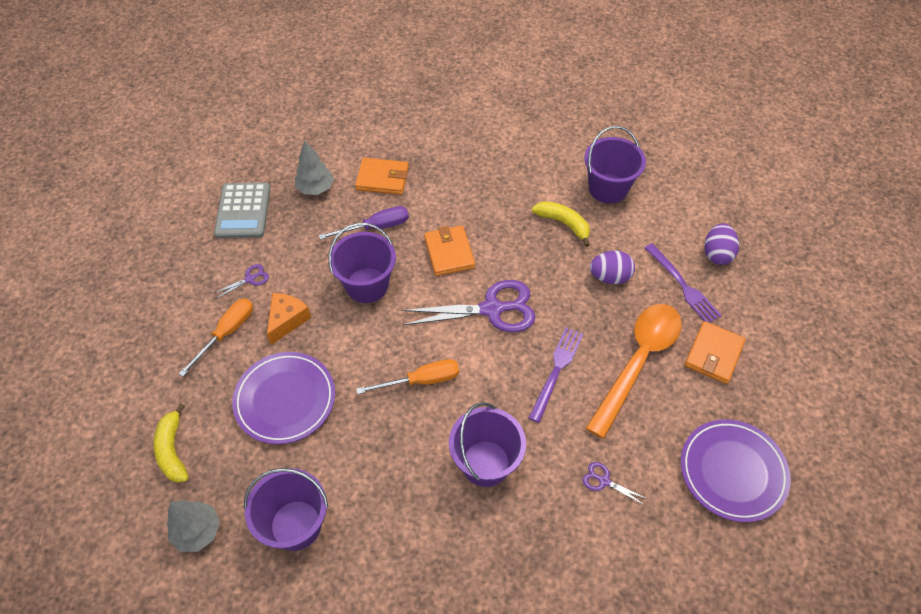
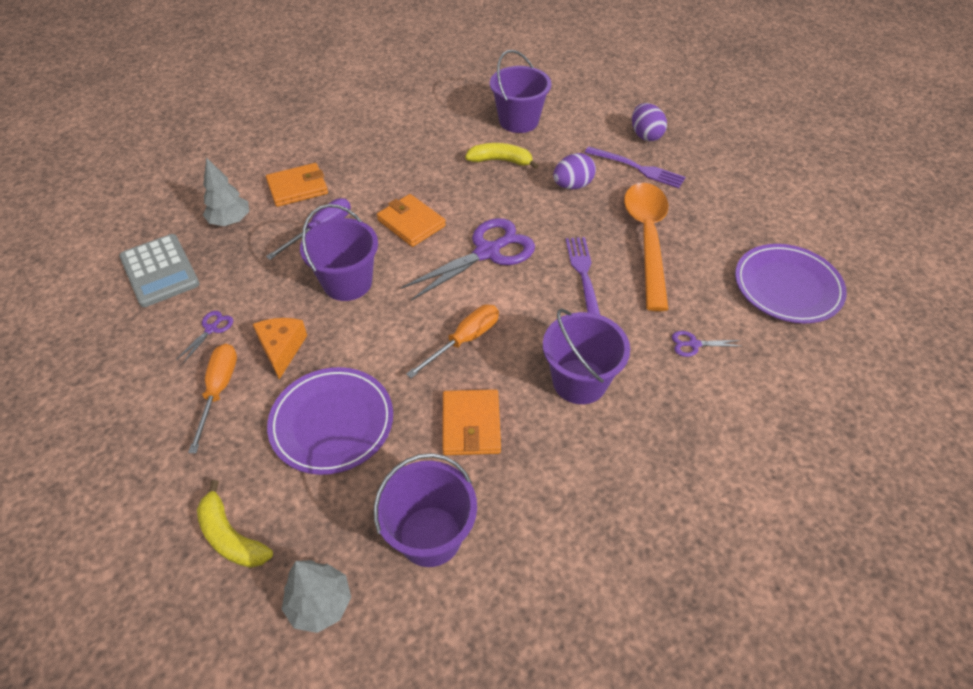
camera: 30 degrees left, 5 degrees down
orange wallet [685,321,746,384] -> orange wallet moved to [442,389,501,455]

